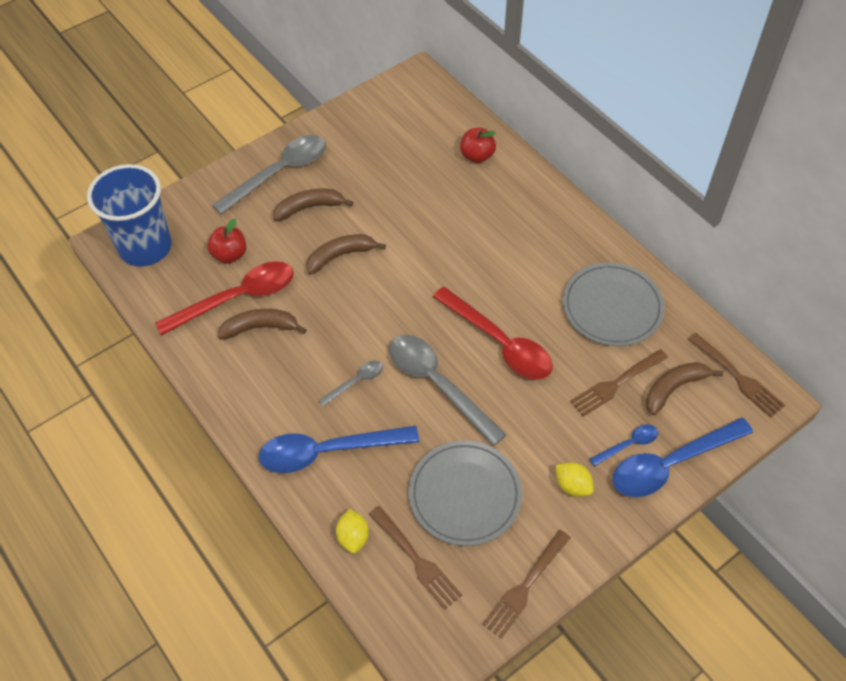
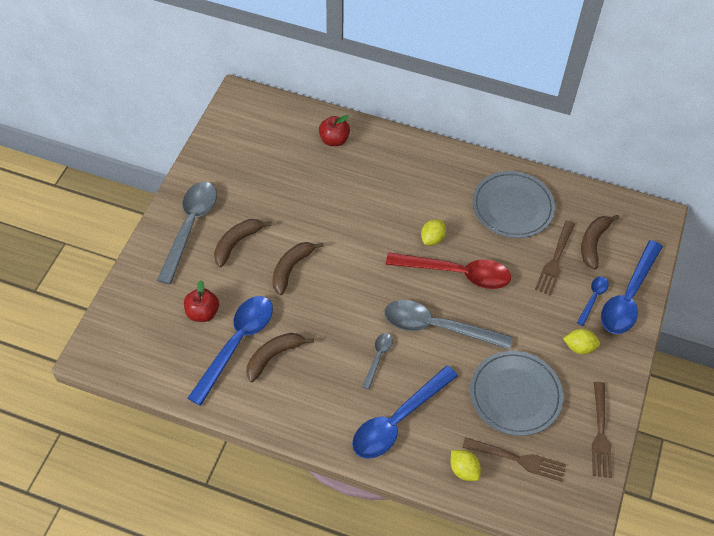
camera: 35 degrees left, 0 degrees up
blue cup [87,164,172,267] -> none
red spoon [155,261,294,336] -> blue spoon [187,296,273,406]
brown fork [688,333,785,417] -> none
none -> yellow lemon [421,219,446,245]

